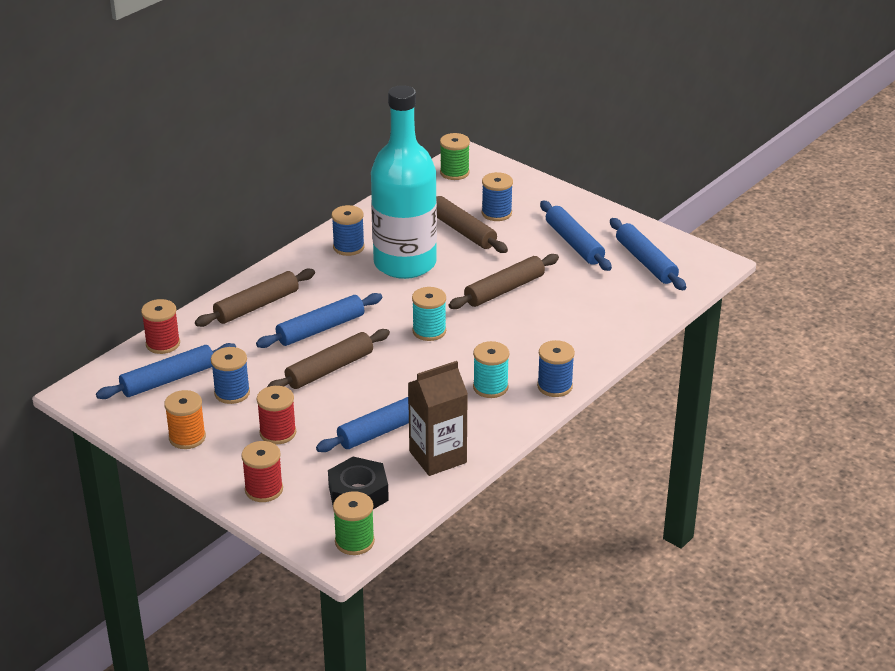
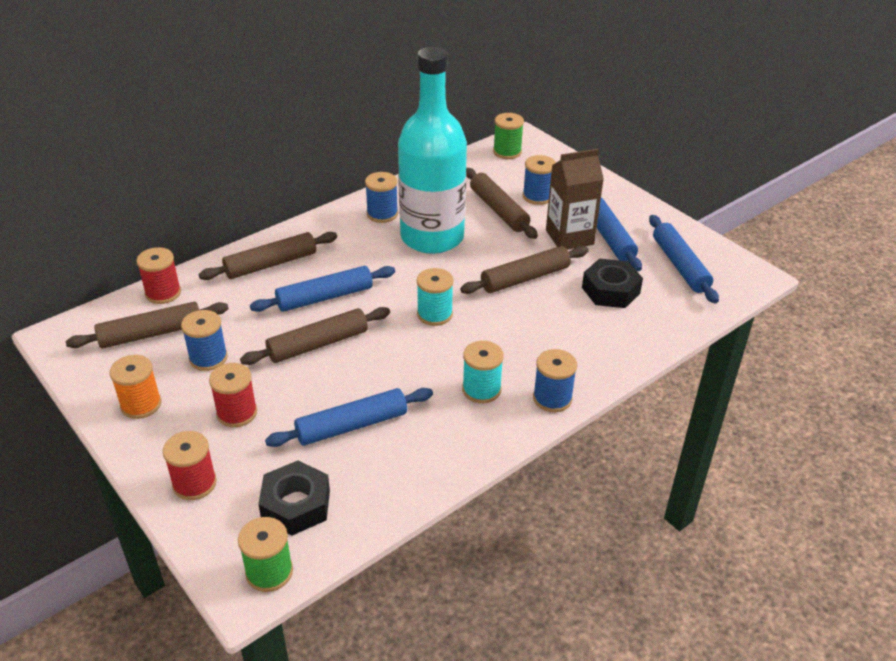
camera: 10 degrees right, 5 degrees up
blue rolling pin [96,343,236,399] -> brown rolling pin [66,302,229,349]
brown carton [408,361,468,476] -> brown carton moved to [546,149,604,250]
none -> black nut [582,259,643,308]

